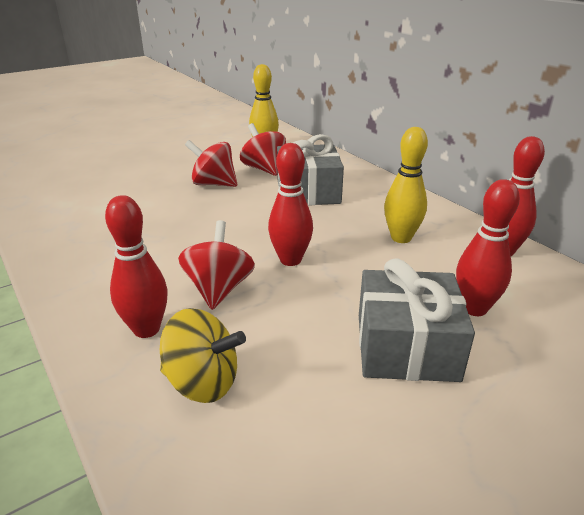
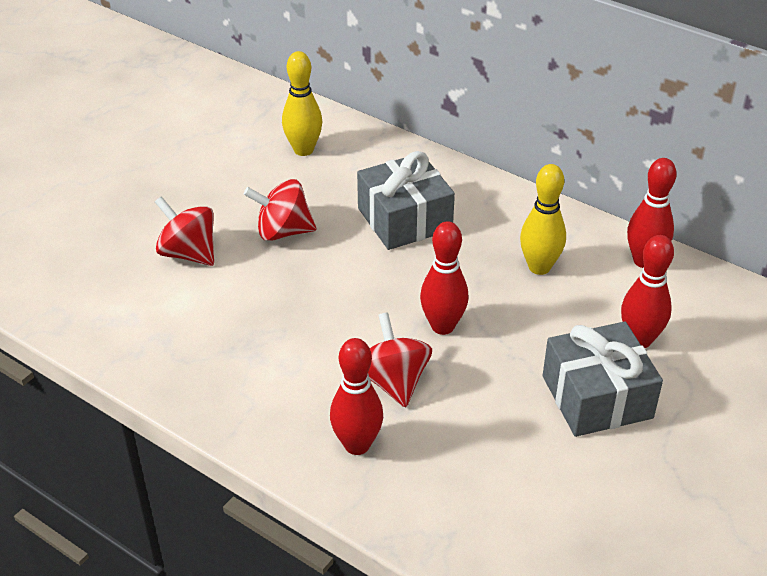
camera: 20 degrees left, 10 degrees up
yellow spinning top [160,308,246,403] -> none
red spinning top [240,123,286,176] -> red spinning top moved to [155,196,214,266]

